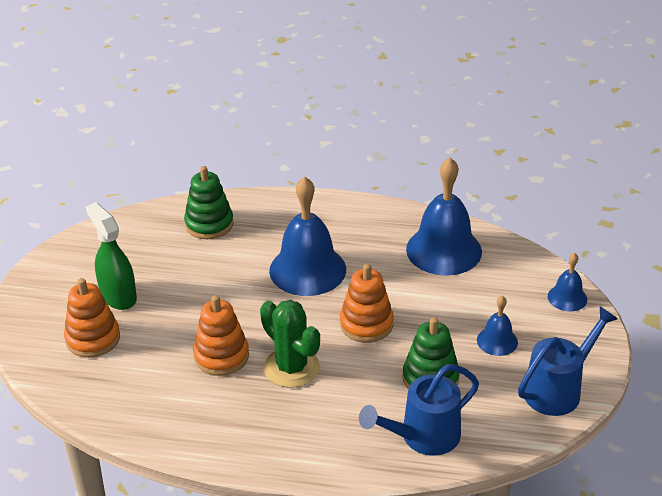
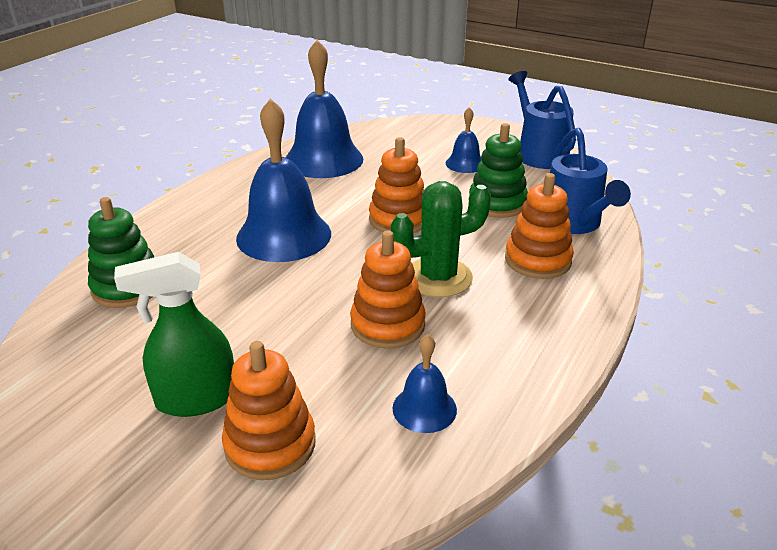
camera: 70 degrees left, 5 degrees down
blue bell [548,253,587,311] -> blue bell moved to [392,334,457,433]
none -> orange stacking toy [505,173,574,279]

